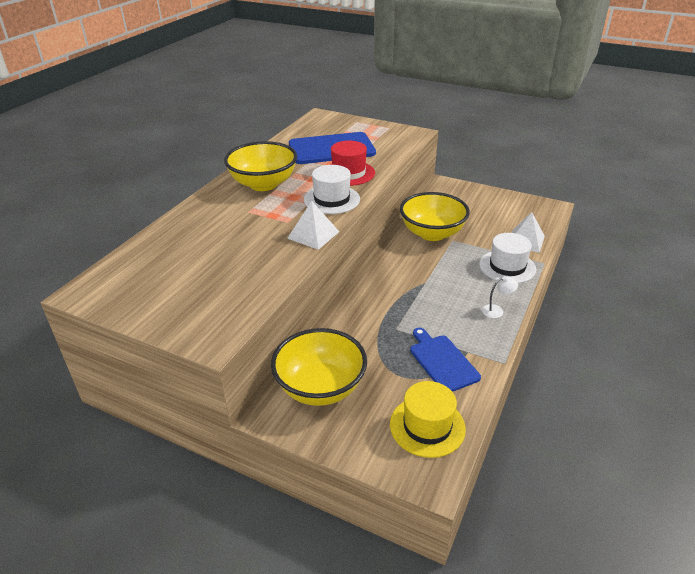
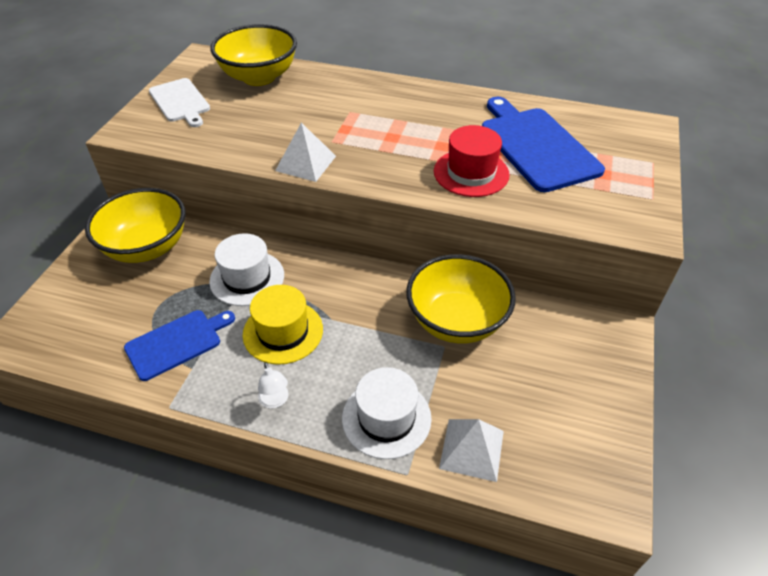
camera: 80 degrees right, 10 degrees up
yellow bowl [224,141,297,191] -> yellow bowl moved to [210,24,297,86]
white hat [304,165,360,214] -> white hat moved to [209,233,284,306]
yellow hat [390,381,466,458] -> yellow hat moved to [243,285,323,365]
none -> white cutting board [149,78,210,127]

